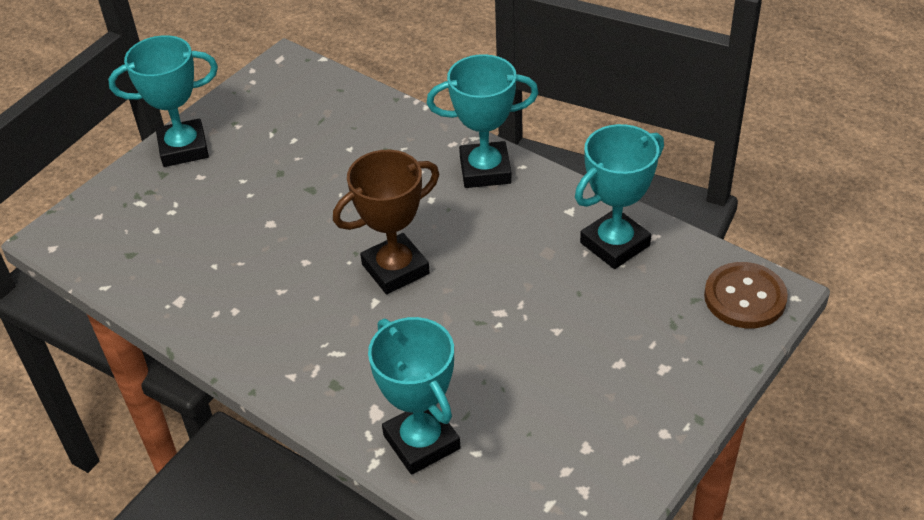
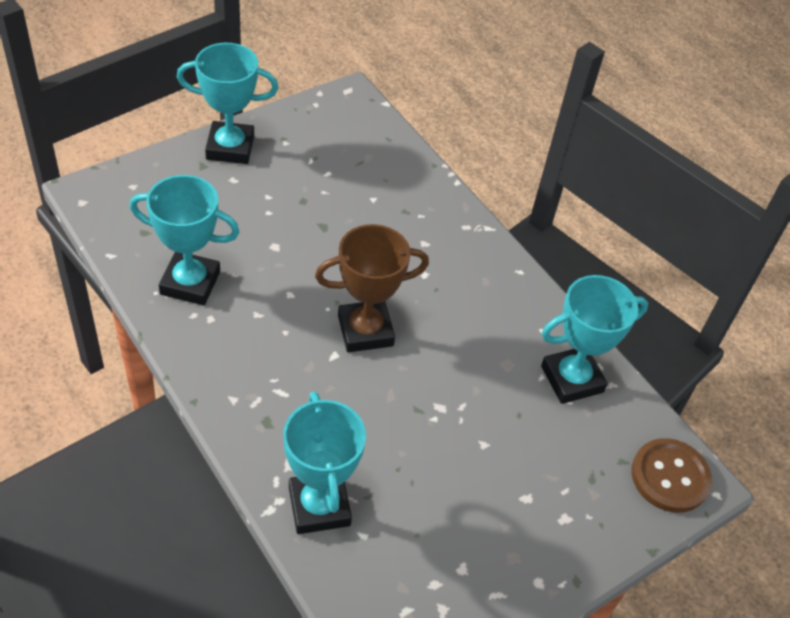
camera: 10 degrees right, 5 degrees up
turquoise trophy [427,54,539,188] -> turquoise trophy moved to [130,175,239,305]

